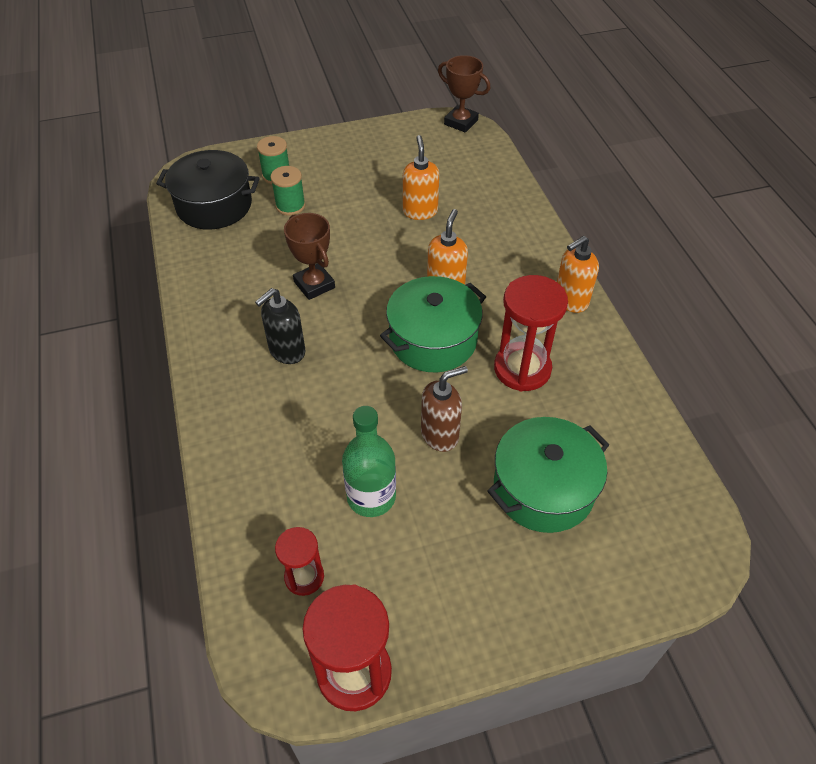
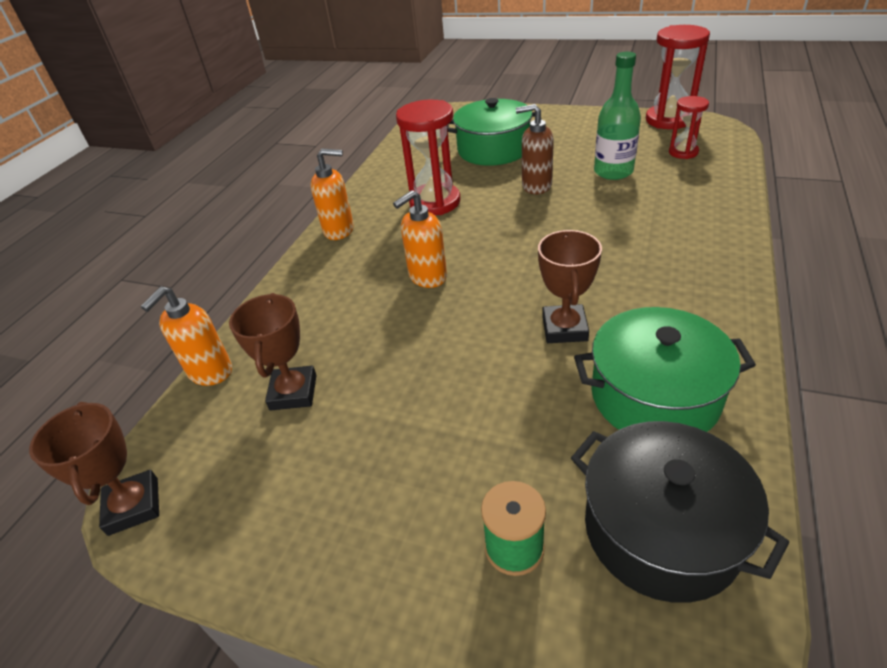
camera: 140 degrees left, 10 degrees down
black soap dispenser [255,288,305,364] -> none
green spool [270,166,305,215] -> none
green pot [380,276,486,372] -> green pot moved to [574,307,756,432]
orange soap dispenser [403,135,439,220] -> orange soap dispenser moved to [141,287,232,386]
none -> brown trophy [229,293,317,411]

